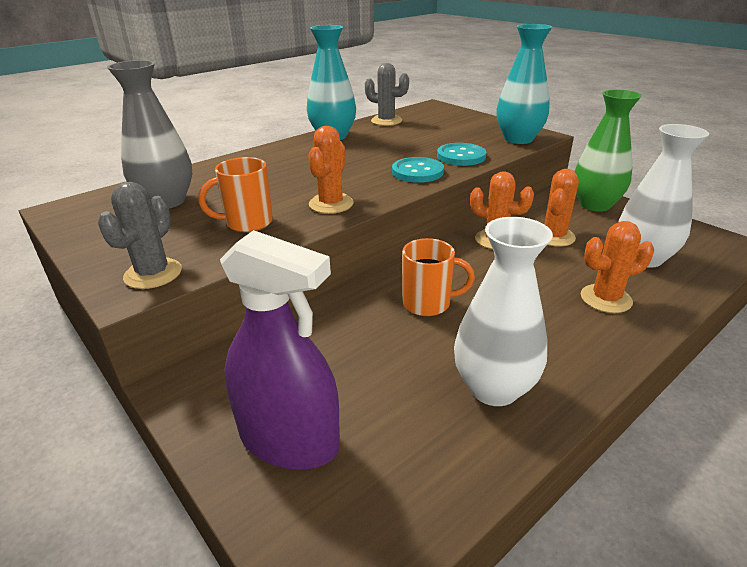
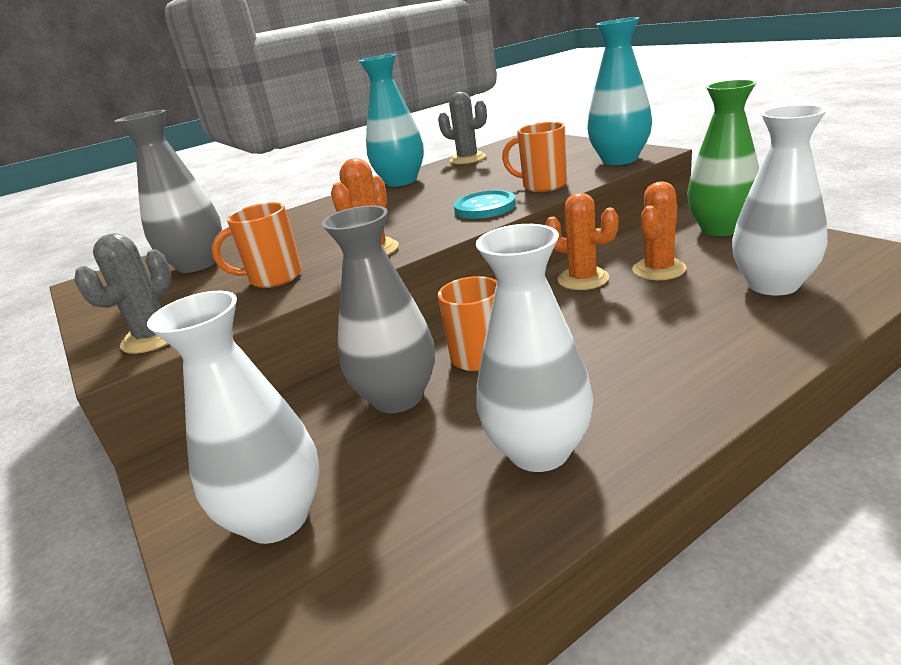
camera: 10 degrees right, 5 degrees down
purple spray bottle [220,230,340,470] -> white vase [147,291,319,544]
turquoise button [437,143,486,166] -> orange mug [502,122,567,192]
orange cactus [581,221,654,313] -> none
none -> grey vase [322,205,435,413]

